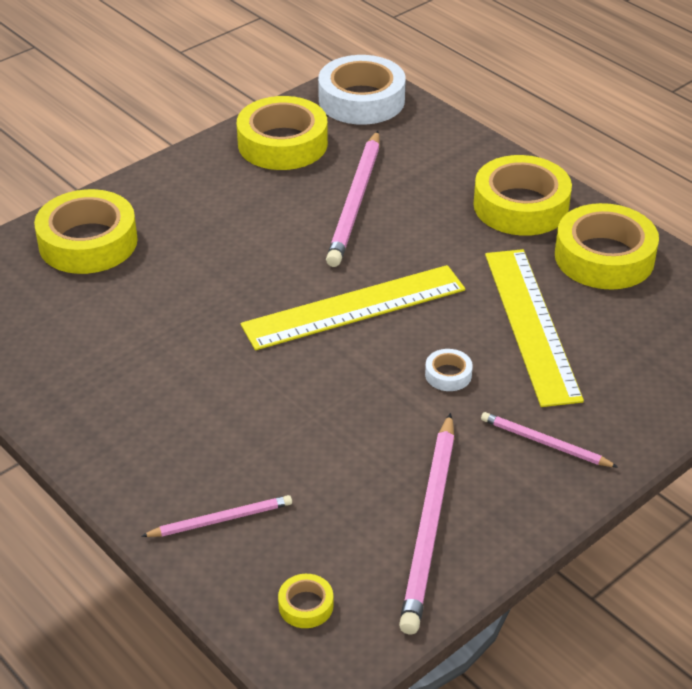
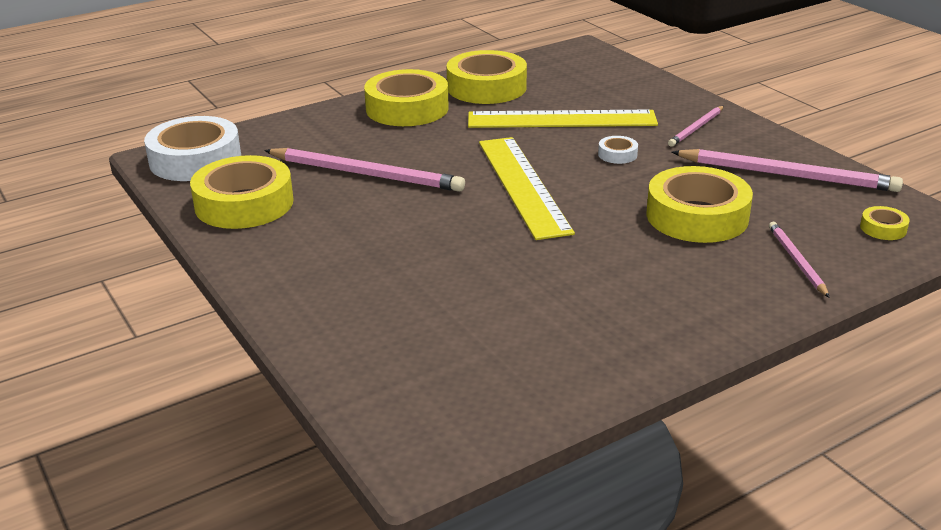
camera: 80 degrees left, 10 degrees down
yellow tape [34,189,138,274] -> yellow tape moved to [647,166,753,243]

